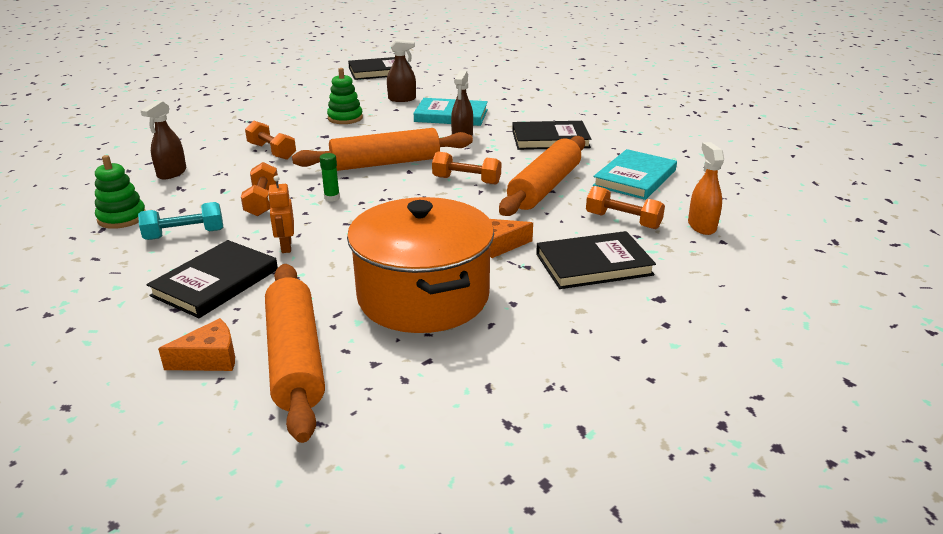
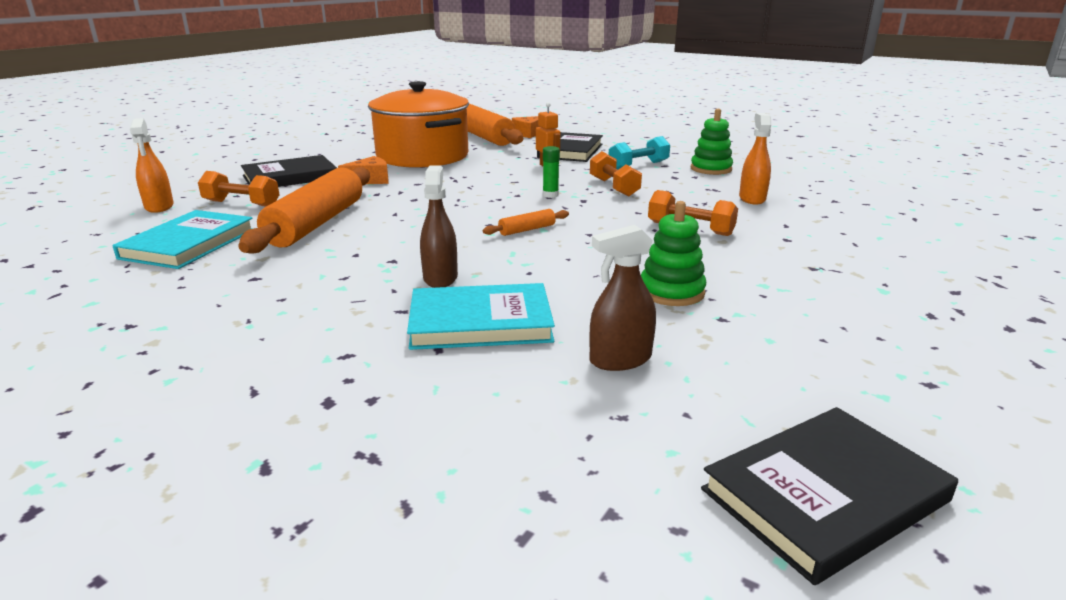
camera: 165 degrees right, 5 degrees down
brown spray bottle [141,101,186,179] -> orange spray bottle [739,113,771,205]
orange rolling pin [292,128,473,171] -> orange rolling pin [483,209,569,236], size x0.42
orange dumbbell [432,152,501,185] -> none
black book [512,121,591,150] -> none

